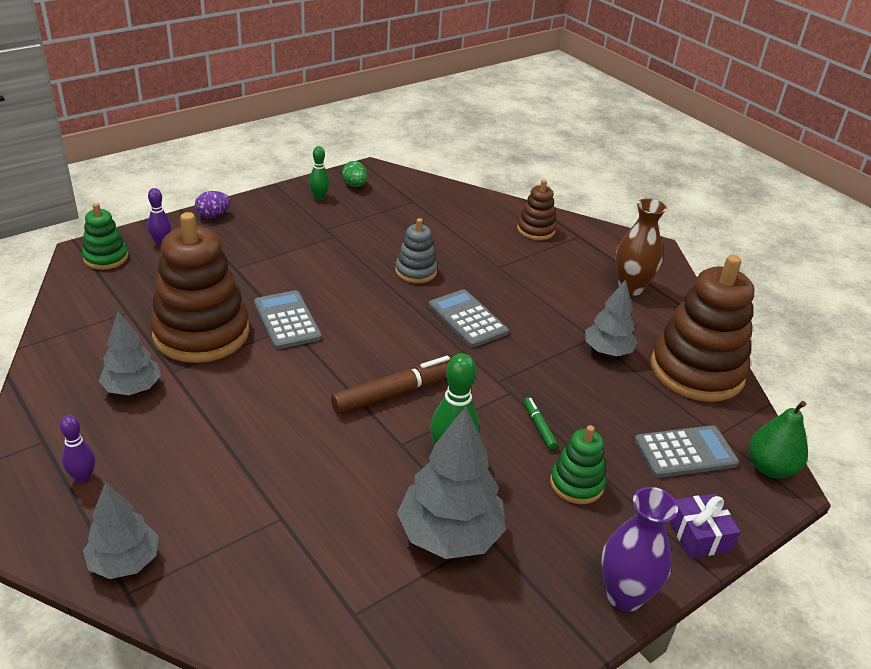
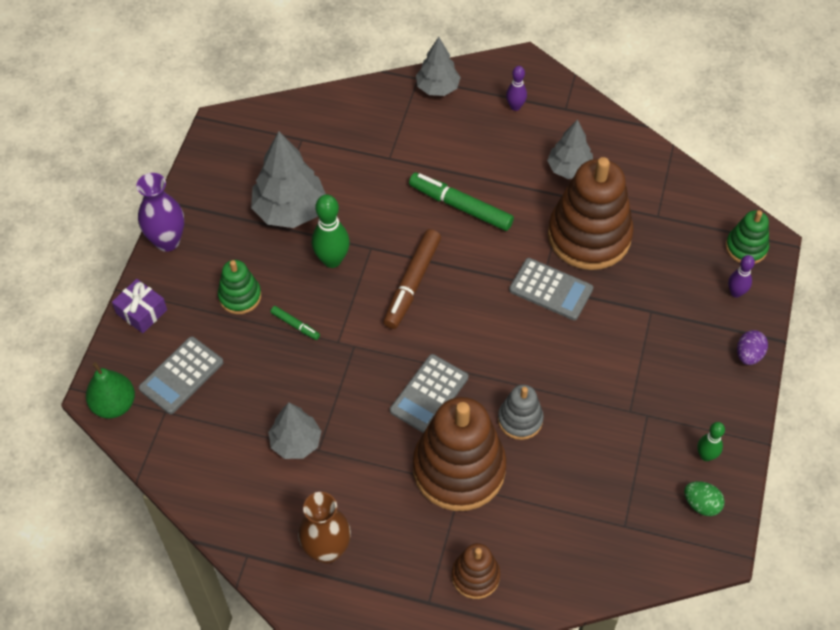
camera: 145 degrees right, 20 degrees up
grey calculator [428,289,508,348] -> grey calculator turned 105 degrees clockwise [390,354,468,433]
brown stacking toy [651,255,754,402] -> brown stacking toy moved to [413,397,507,511]
none -> green marker [409,173,514,231]

